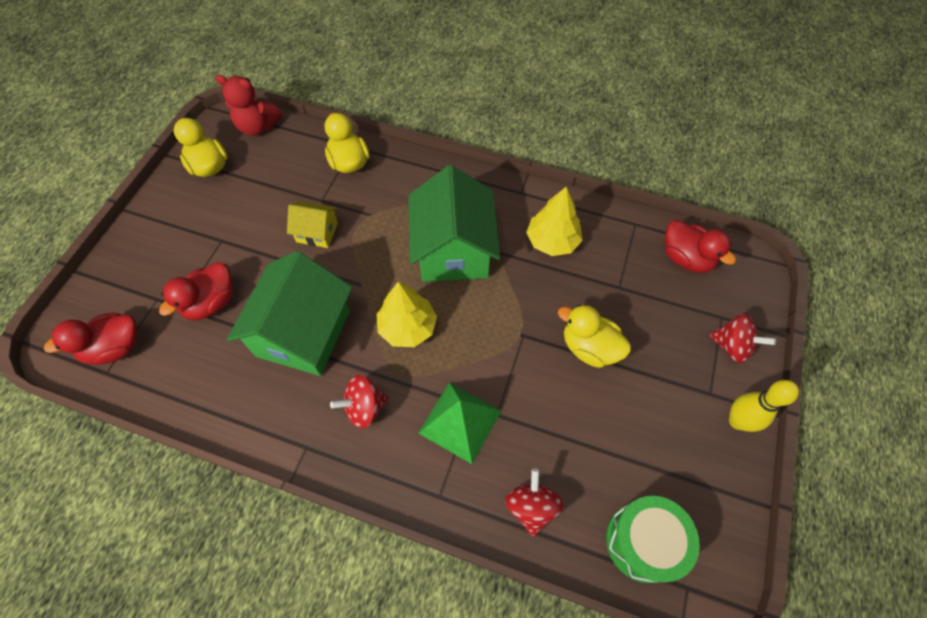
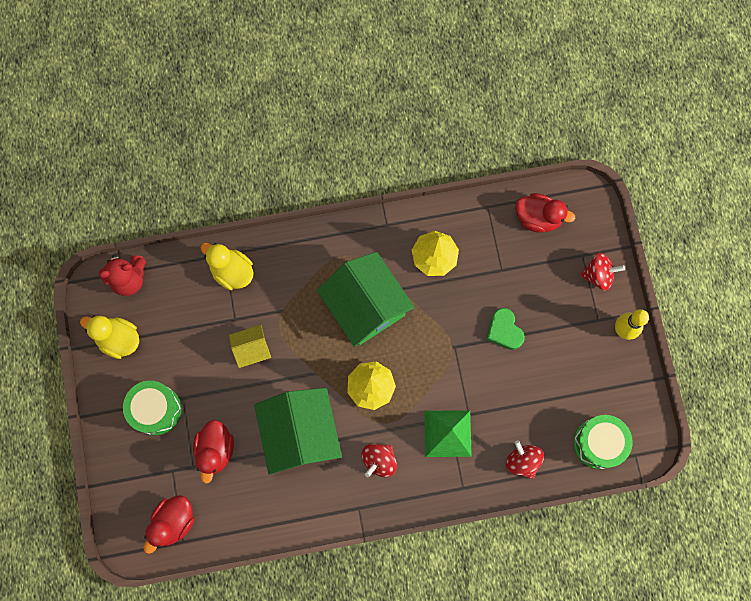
camera: 30 degrees left, 15 degrees up
yellow duck [558,304,631,368] -> green heart [486,308,525,350]
none -> green drum [123,381,182,435]

